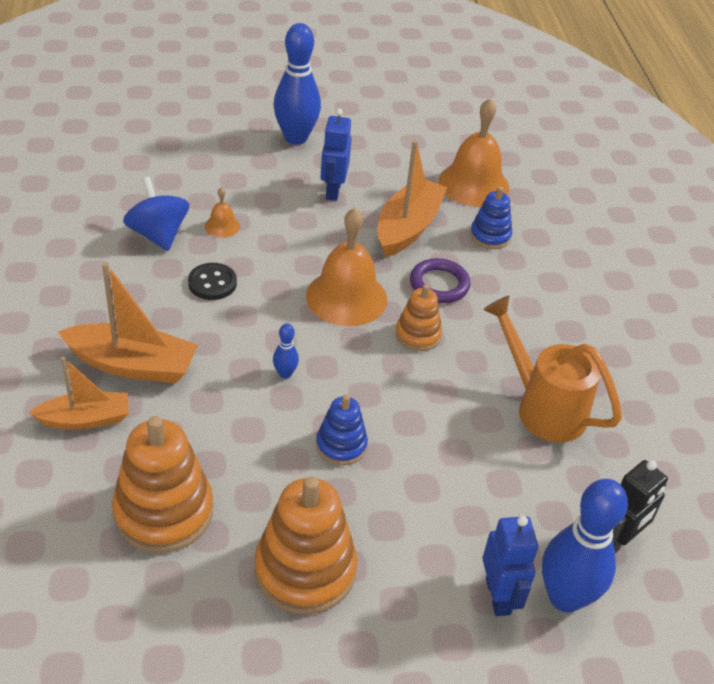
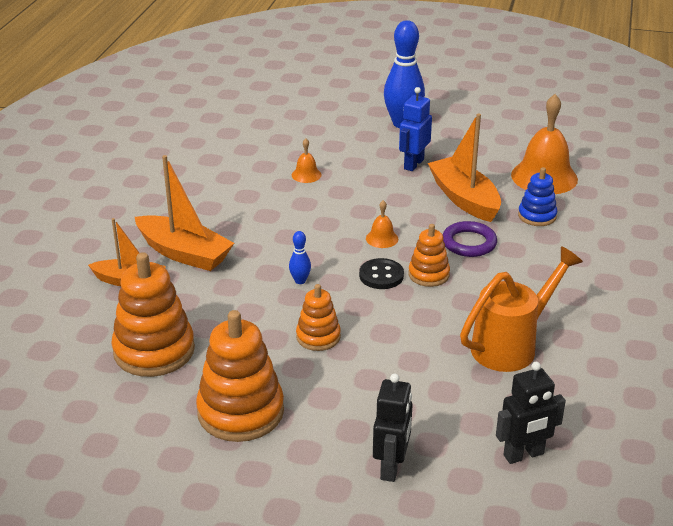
camera: 25 degrees right, 10 degrees down
blue spinning top [123,177,189,251] -> none
black button [188,263,237,300] -> black button moved to [359,258,404,289]
orange bell [306,208,387,326] -> orange bell [366,200,398,248], size x0.46
blue stacking toy [316,394,368,465] -> orange stacking toy [296,284,341,351]
orange boat [377,140,447,257] -> orange boat turned 75 degrees counterclockwise [428,114,501,222]
blue robot [482,515,538,616] -> black robot [373,373,412,482]
orange watering can [483,296,622,443] -> orange watering can turned 75 degrees clockwise [460,246,583,372]
blue bowling pin [542,479,628,613] -> none

